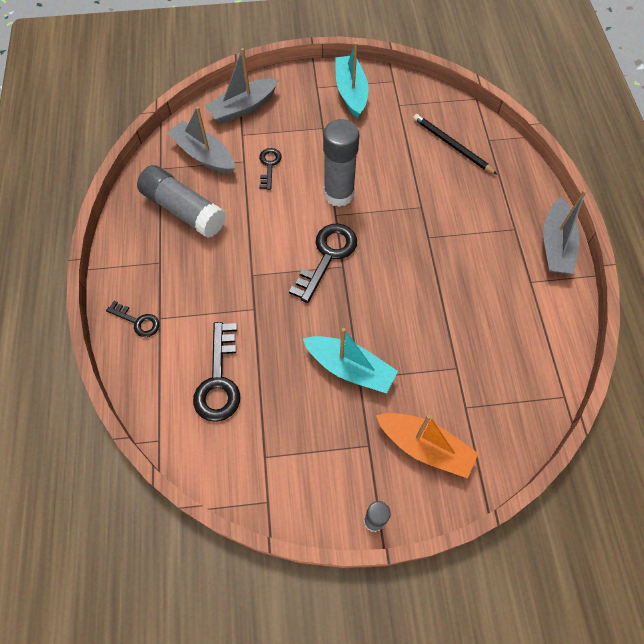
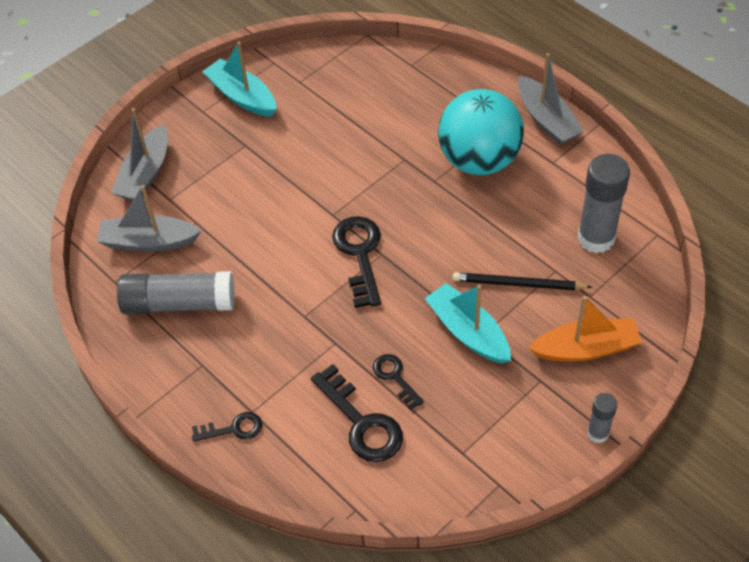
camera: 35 degrees left, 10 degrees down
black key [259,148,282,190] -> black key moved to [373,354,424,410]
turquoise boat [303,328,398,394] -> turquoise boat turned 120 degrees counterclockwise [425,283,511,364]
grey glue stick [323,119,359,207] -> grey glue stick moved to [577,154,630,253]
black pencil [413,114,497,174] -> black pencil moved to [453,272,592,290]
none -> turquoise ball [438,89,524,175]

